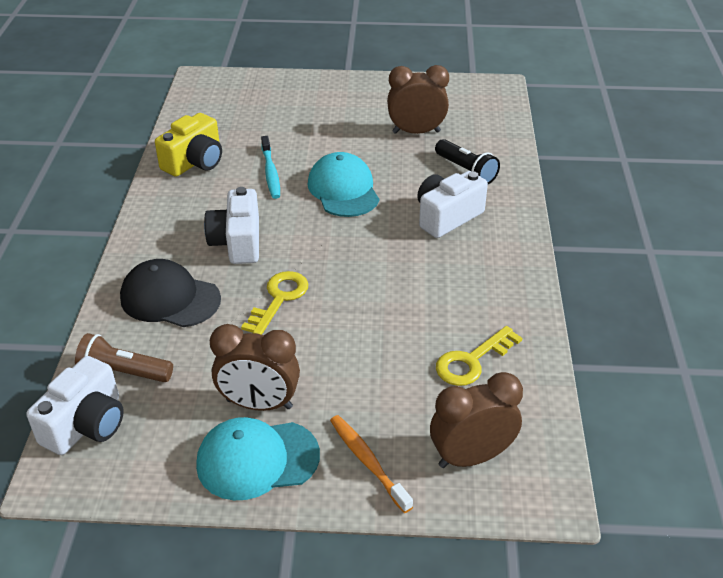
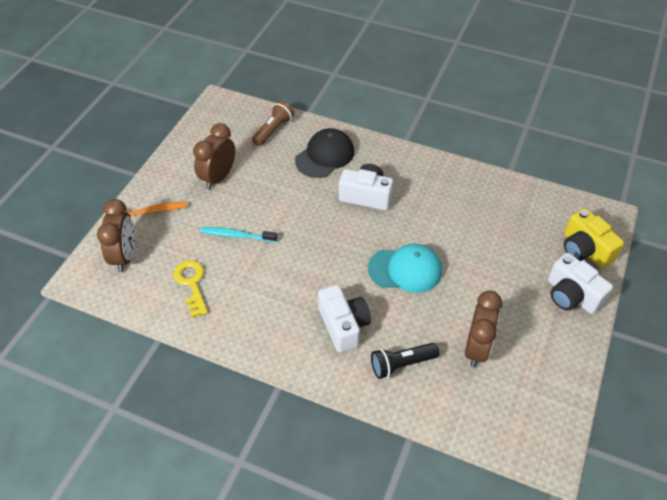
camera: 110 degrees right, 10 degrees up
white camera [26,356,124,455] -> white camera moved to [548,253,613,314]
yellow camera [155,113,222,177] -> yellow camera moved to [564,208,624,268]
turquoise cap [196,417,320,500] -> none
yellow key [241,271,308,335] -> none
turquoise toothbrush [261,136,280,199] -> turquoise toothbrush moved to [200,227,277,242]

